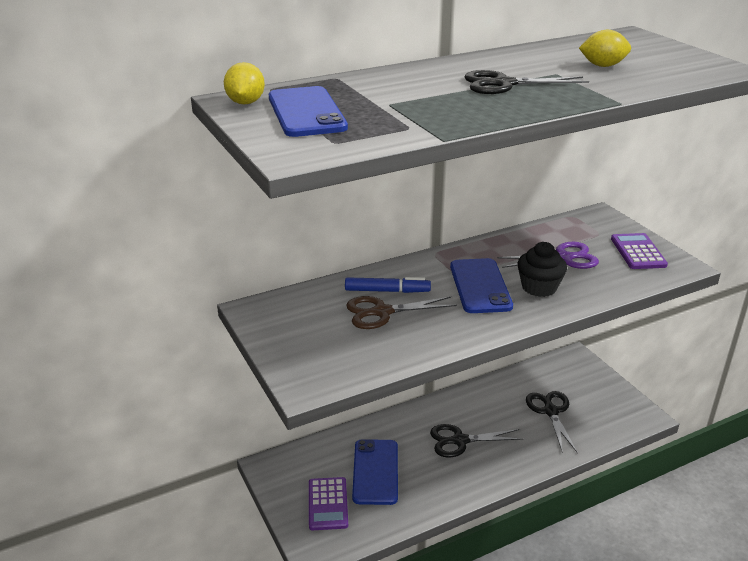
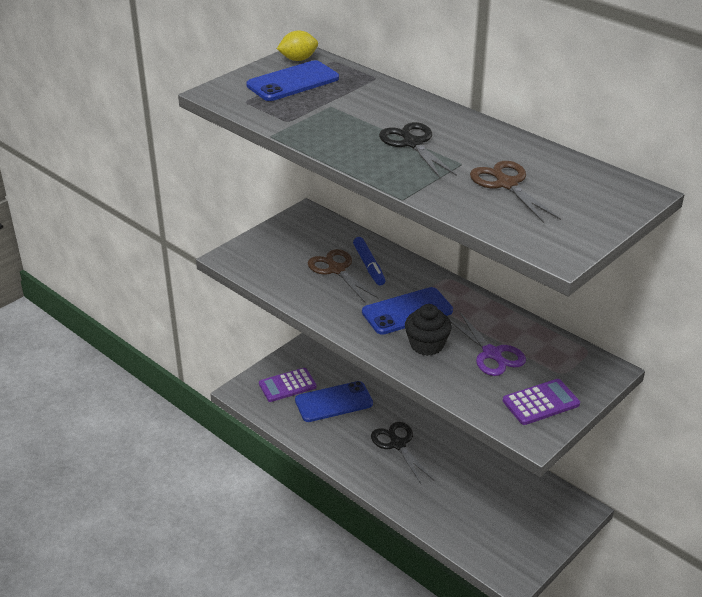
camera: 70 degrees right, 5 degrees up
black scissors [526,391,578,453] -> none
yellow lemon [579,30,631,67] -> brown scissors [470,161,561,223]

